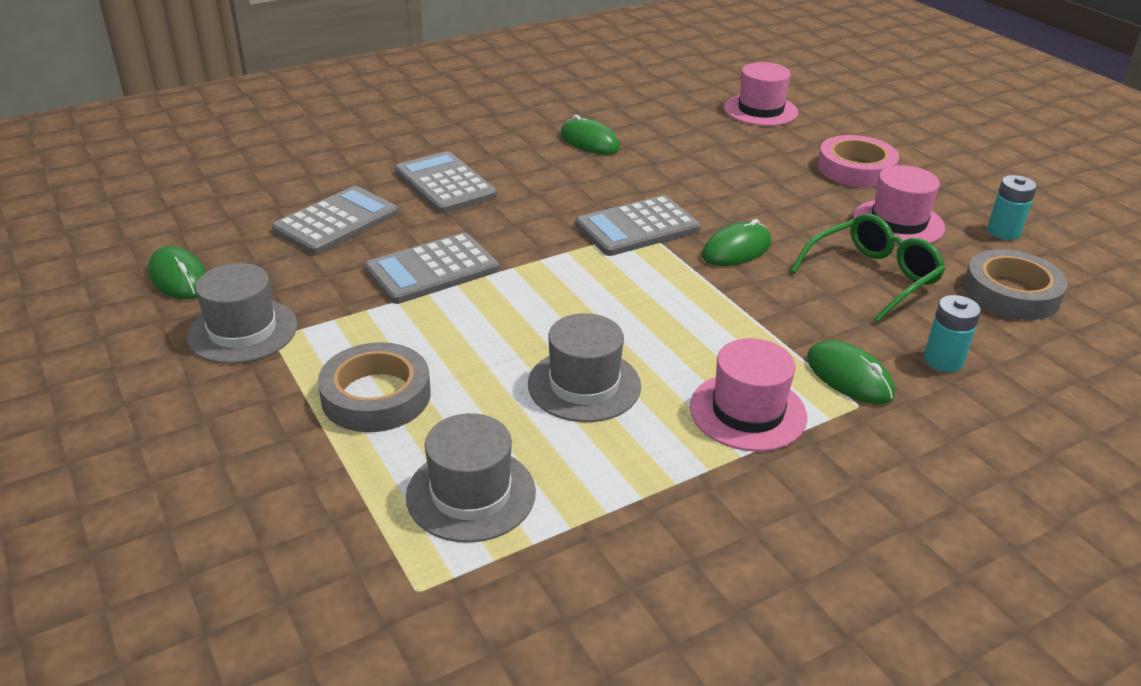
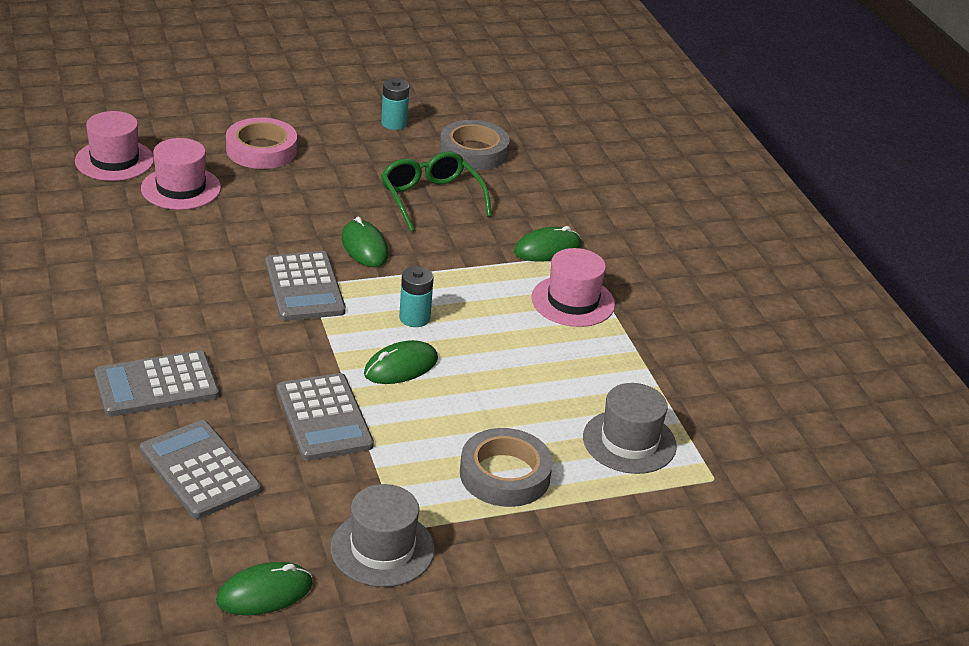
camera: 80 degrees left, 0 degrees up
grey hat [528,313,641,422] -> none
green mouse [560,115,620,155] -> green mouse moved to [364,340,438,384]
pink hat [853,165,945,245] -> pink hat moved to [141,138,221,210]
turquoise battery [924,295,981,372] -> turquoise battery moved to [399,266,434,327]

